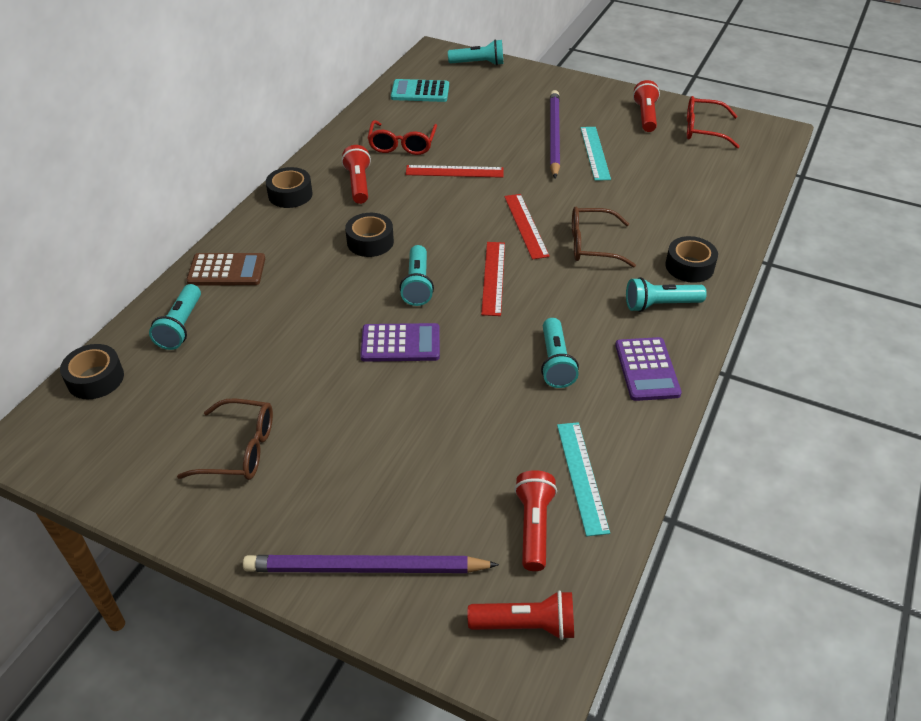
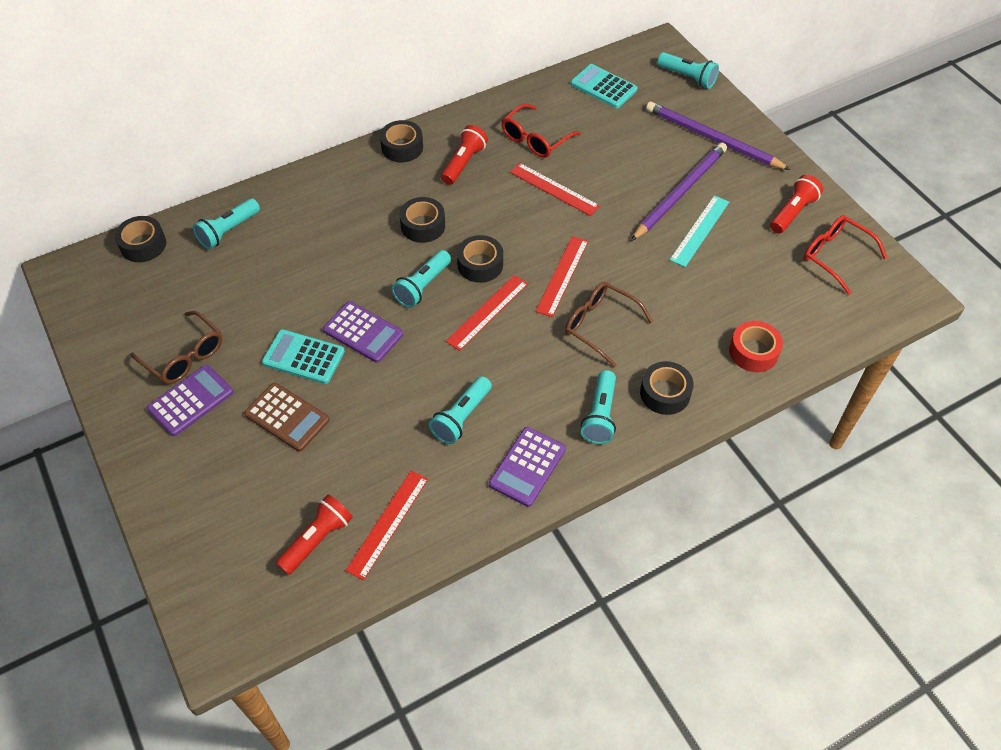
camera: 35 degrees right, 10 degrees up
brown calculator [186,253,265,285] -> brown calculator moved to [244,383,330,451]
purple pencil [243,555,499,573] -> purple pencil moved to [646,101,791,170]
red flashlight [467,590,574,640] -> none
turquoise ruler [557,422,610,536] -> red ruler [345,471,428,580]
turquoise flashlight [626,277,707,312] -> turquoise flashlight turned 105 degrees counterclockwise [581,370,616,444]
none -> purple calculator [147,365,233,436]
none -> turquoise calculator [262,329,345,384]
none -> black tape [457,235,503,283]
none -> red tape [729,321,783,372]

